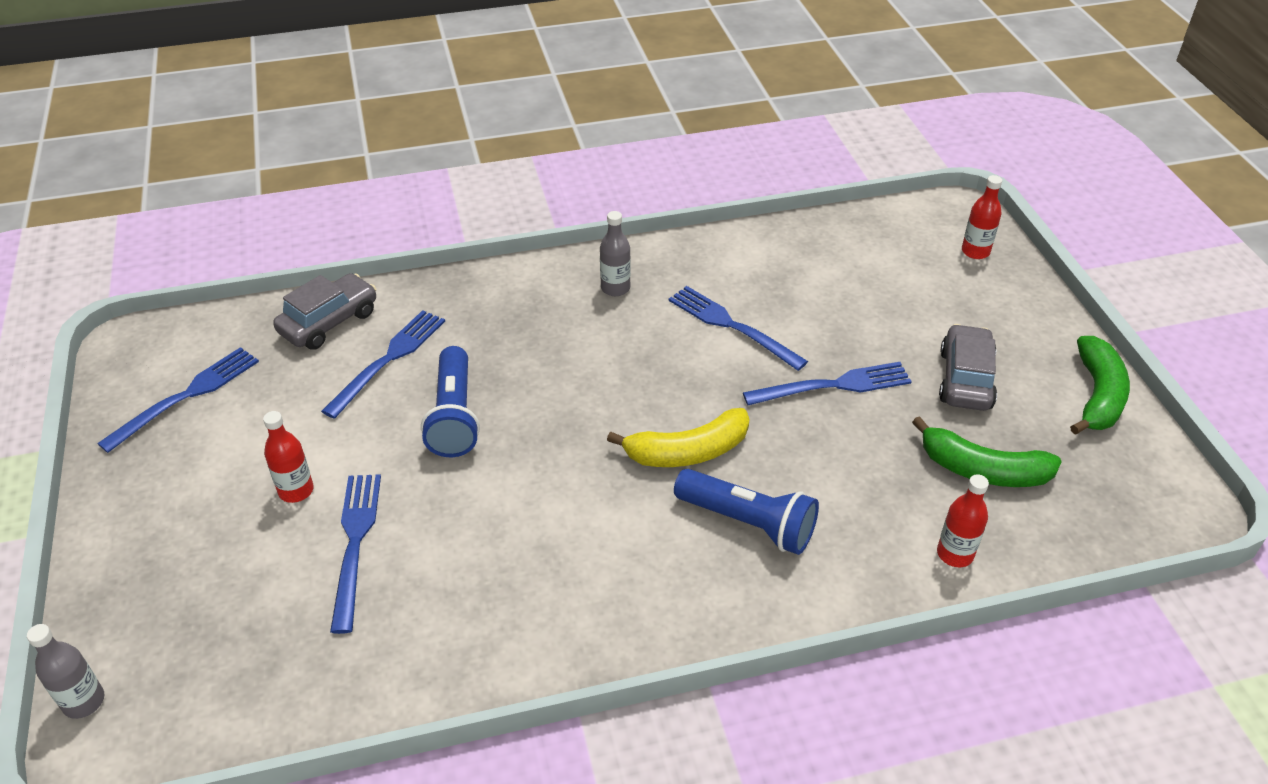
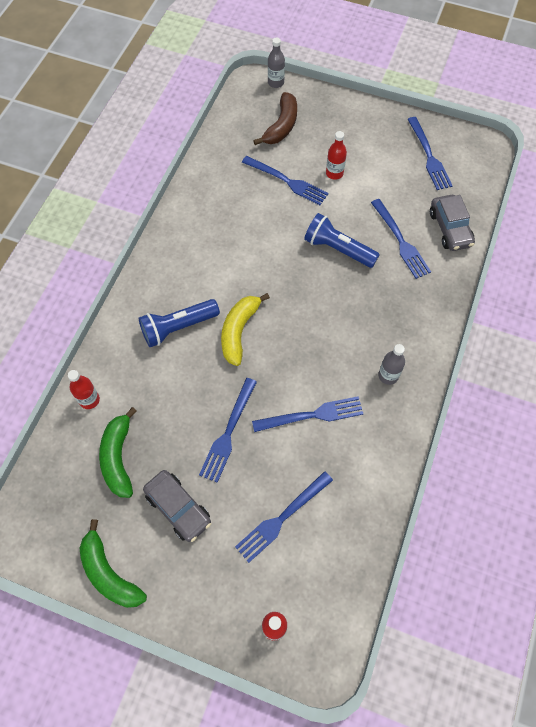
camera: 125 degrees right, 20 degrees up
green banana [912,416,1062,487] -> green banana turned 60 degrees counterclockwise [99,407,137,498]
none -> blue fork [235,471,333,563]
none -> brown banana [253,92,297,145]

